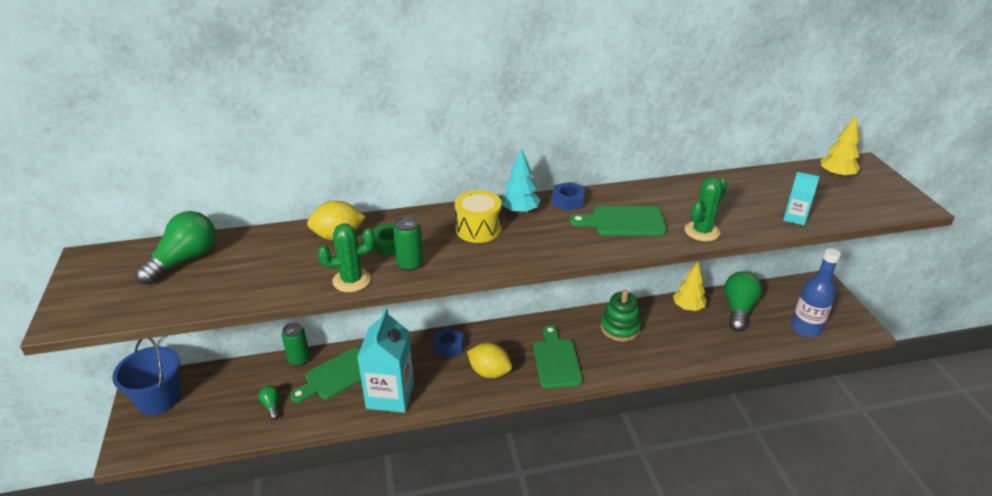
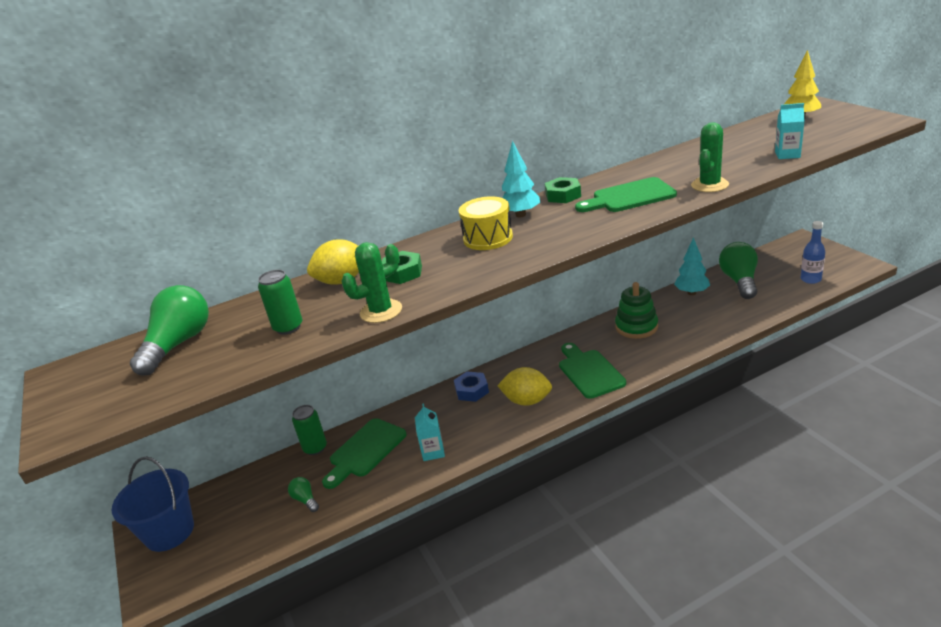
camera: 10 degrees left, 5 degrees down
turquoise carton [357,308,414,413] -> turquoise carton [415,403,445,461], size x0.48
green can [393,216,423,271] -> green can moved to [258,270,302,335]
blue nut [552,182,586,211] -> green nut [545,177,581,203]
yellow tree [673,261,707,311] -> turquoise tree [674,237,710,295]
blue bottle [791,248,841,337] -> blue bottle [800,221,825,284], size x0.65

